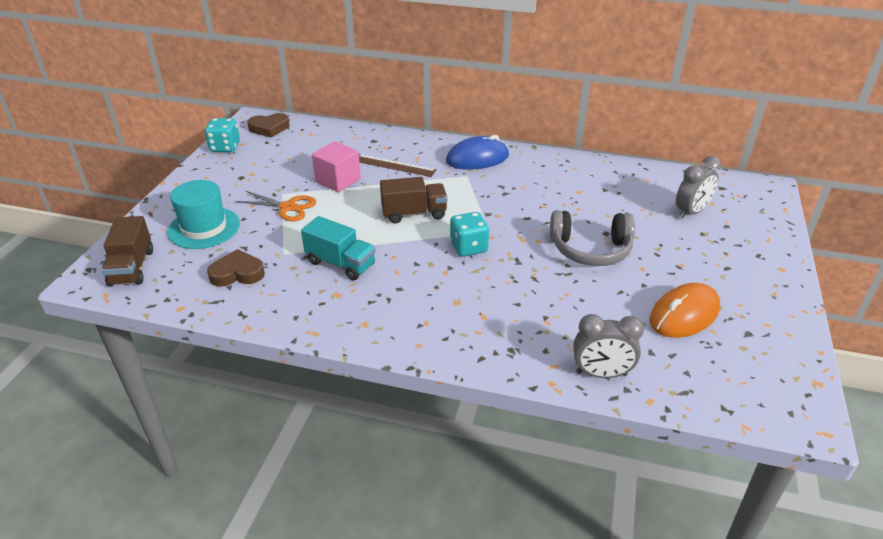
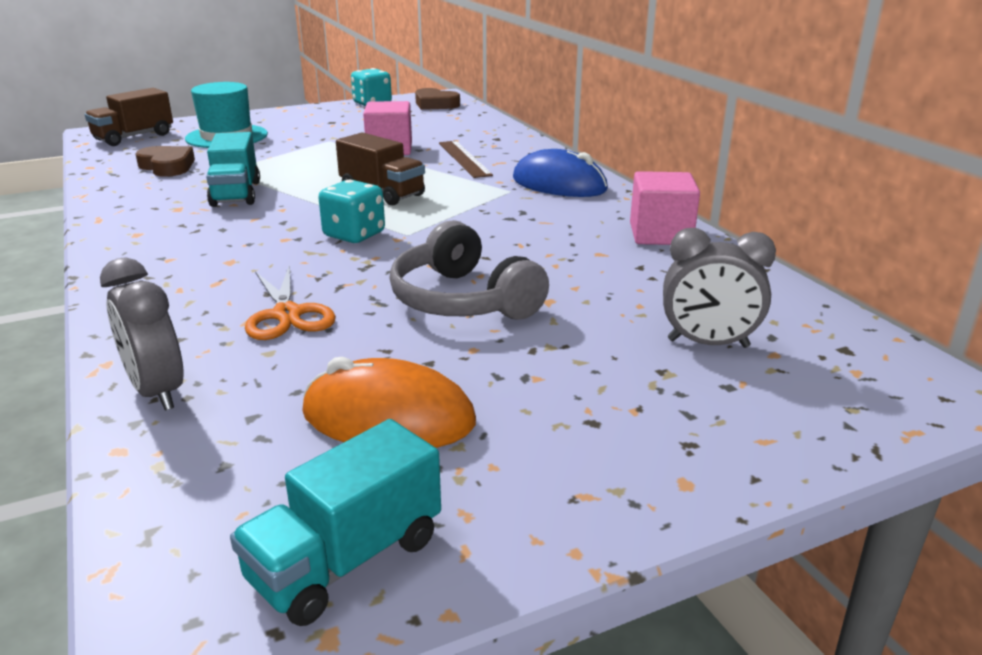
camera: 50 degrees right, 10 degrees down
orange scissors [236,191,316,221] -> orange scissors moved to [245,265,336,340]
none -> turquoise truck [230,419,441,626]
none -> pink cube [630,171,700,245]

